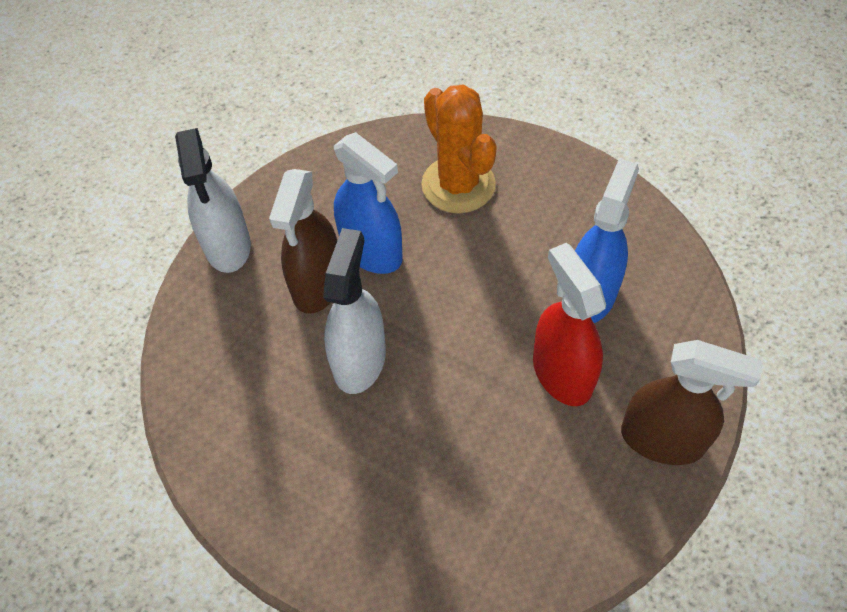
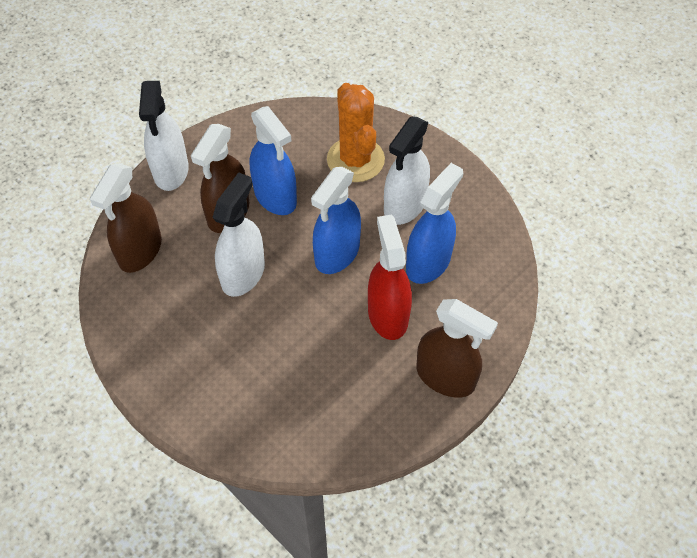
camera: 10 degrees right, 0 degrees up
none -> brown spray bottle [90,163,162,273]
none -> blue spray bottle [311,167,361,274]
none -> white spray bottle [384,116,430,225]

